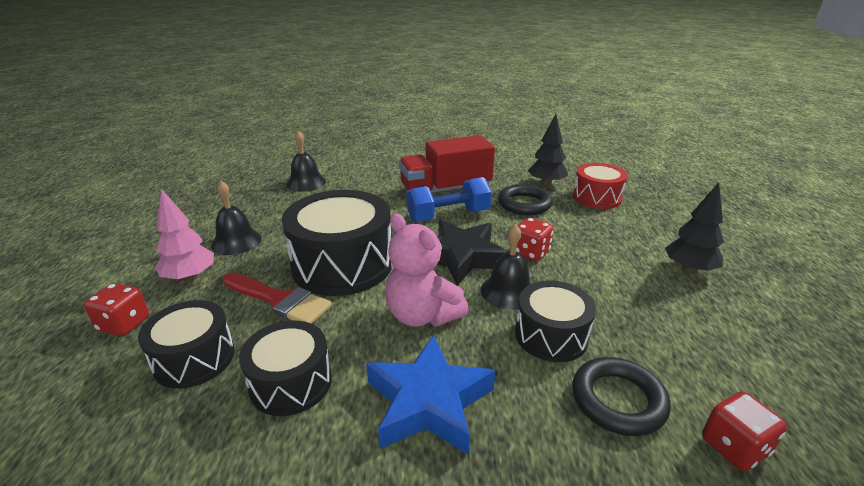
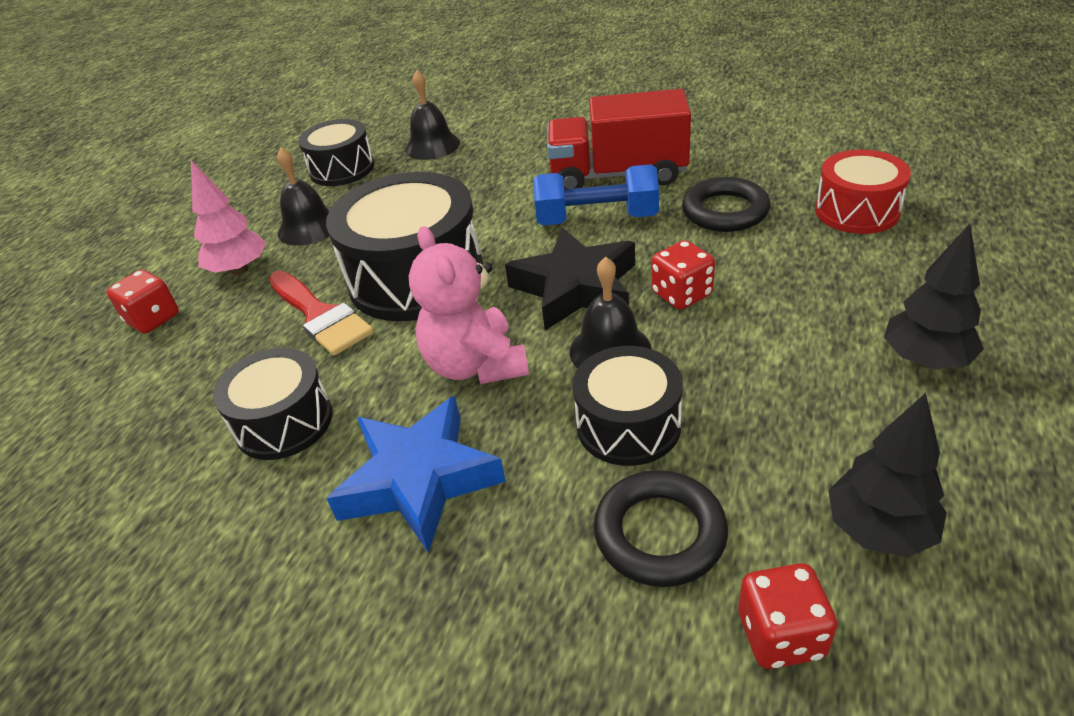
camera: 25 degrees right, 10 degrees up
black drum [138,300,235,389] -> black drum moved to [298,119,374,186]
black tree [528,114,568,186] -> black tree moved to [828,393,947,557]

